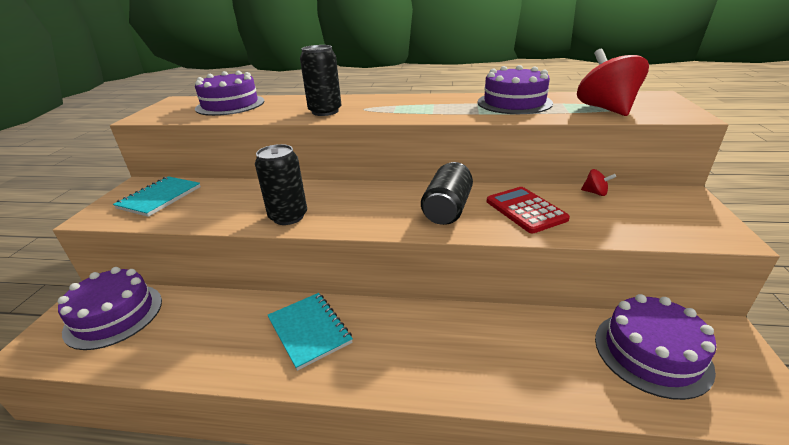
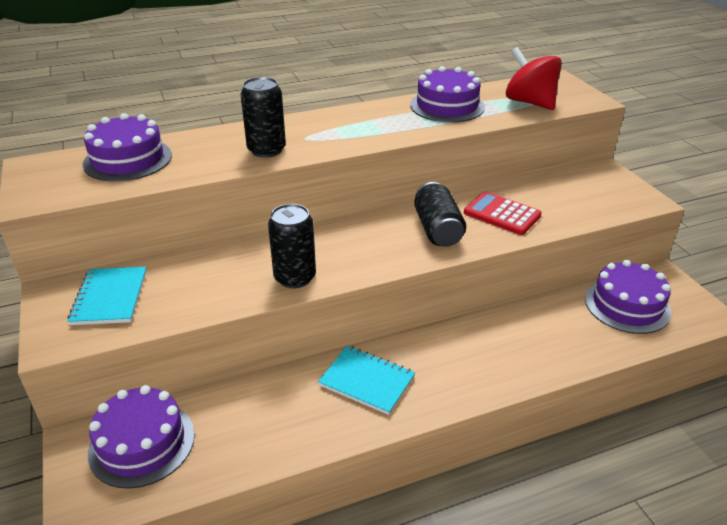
camera: 30 degrees left, 5 degrees up
red spinning top [581,169,616,196] -> none

